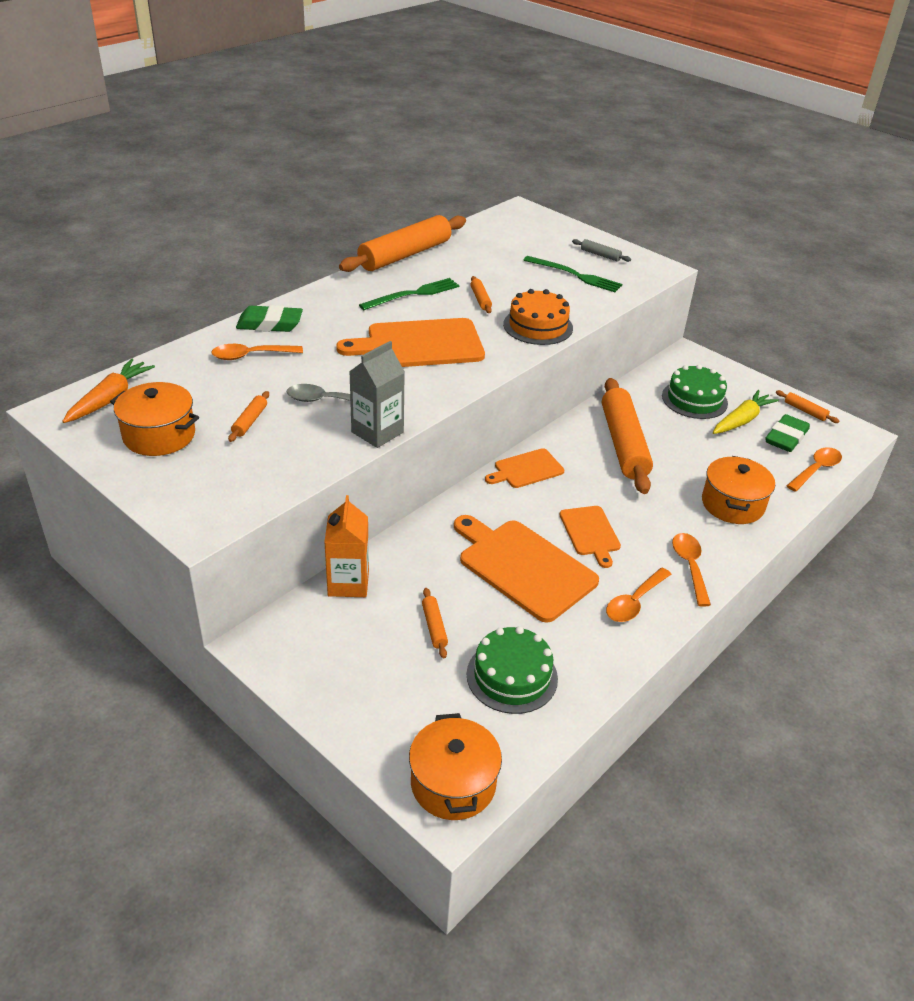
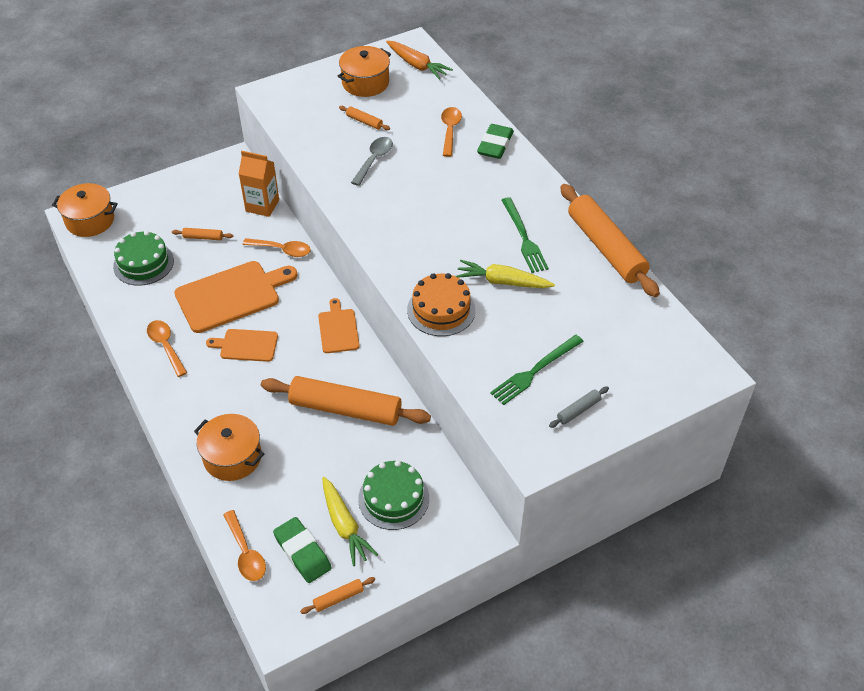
camera: 110 degrees right, 10 degrees up
orange cutting board [336,318,485,367] -> none
grey carton [349,341,405,448] -> none
orange rolling pin [470,276,492,313] -> yellow carrot [456,260,555,288]
orange spoon [672,533,711,607] -> orange spoon moved to [242,238,311,257]

